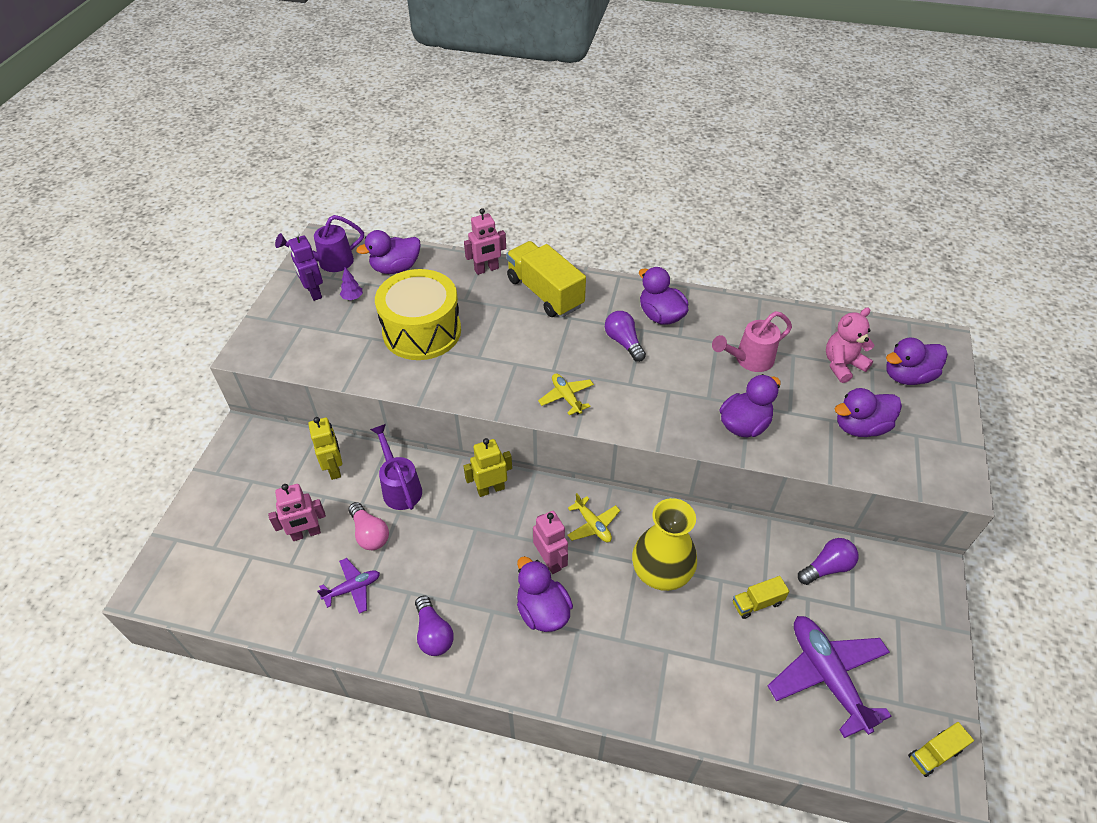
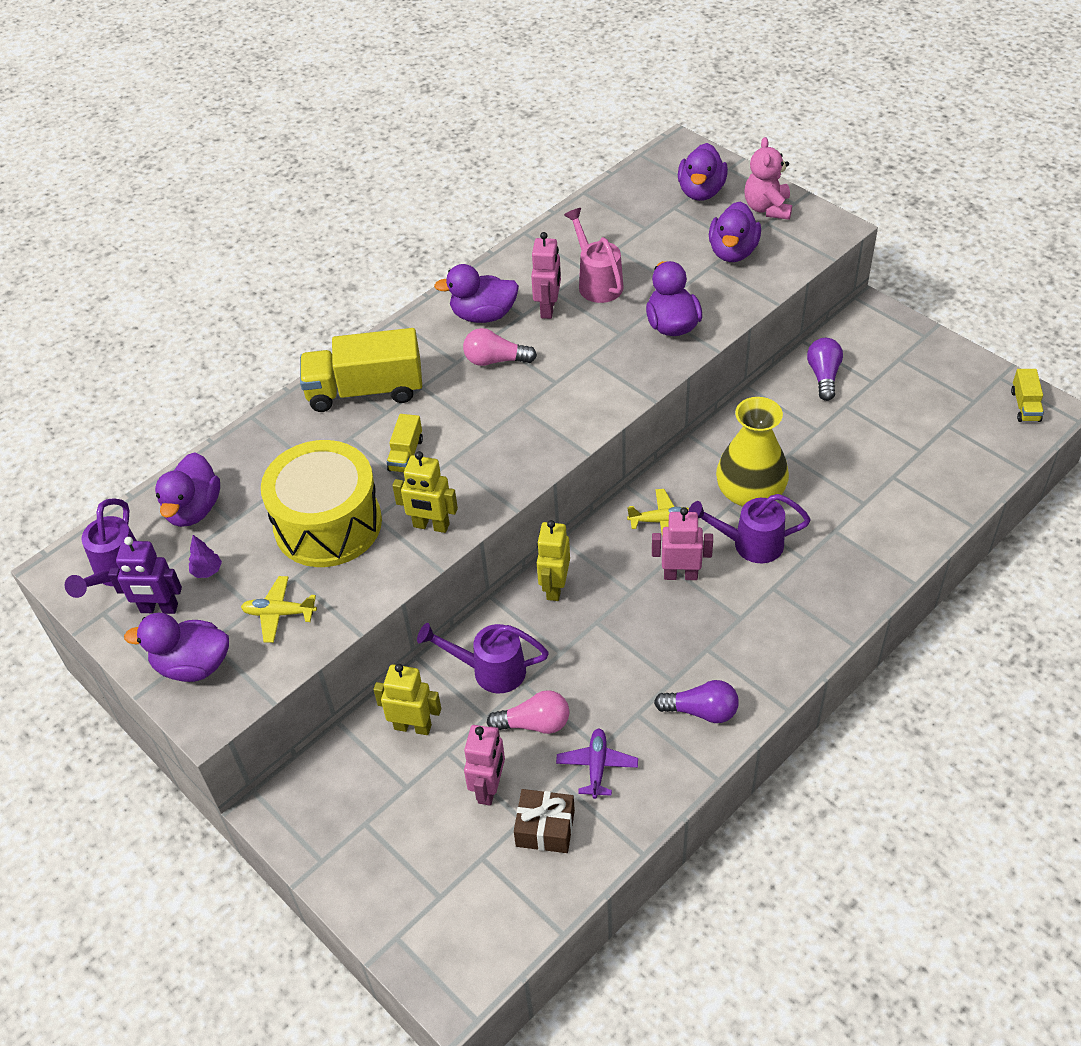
camera: 55 degrees left, 0 degrees up
pink robot [464,208,506,275] -> pink robot moved to [531,232,561,319]
purple duck [517,556,573,632] -> purple duck moved to [124,613,229,682]
yellow plane [538,373,594,415] -> yellow plane moved to [241,576,317,643]
purple light bulb [605,311,646,362] -> pink light bulb [463,328,537,366]
pink watering can [712,311,792,372] -> pink watering can turned 150 degrees clockwise [564,208,624,303]
yellow truck [733,576,790,619] -> yellow truck moved to [387,414,423,473]
purple plane [768,616,892,738] -> none
pink teddy bear [826,307,875,383] -> pink teddy bear moved to [744,137,792,220]
none -> yellow robot [392,451,458,533]
none -> brown gift [514,789,575,853]
none -> purple watering can [688,494,811,563]

